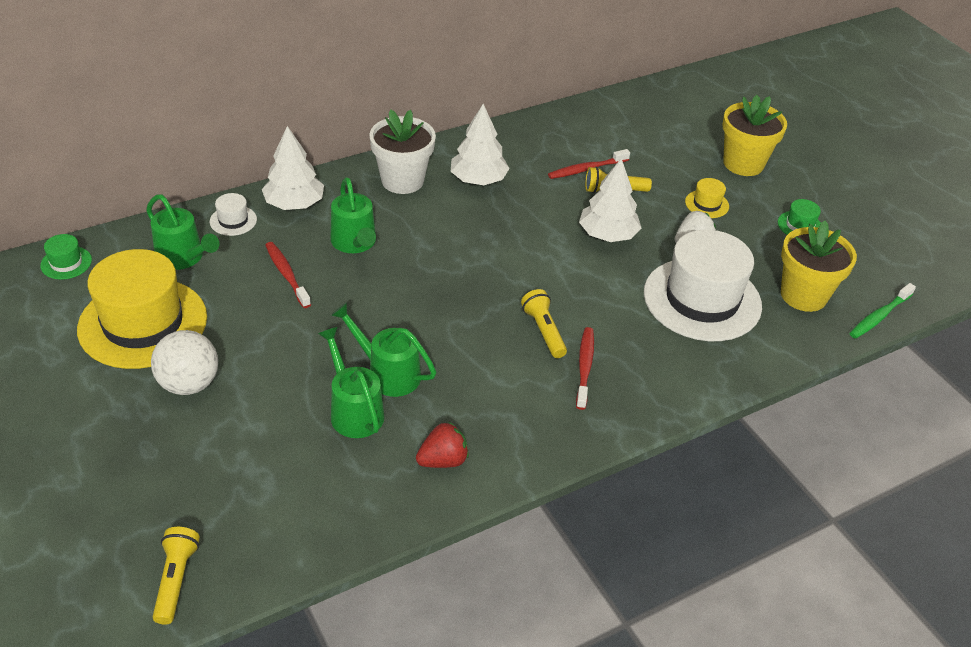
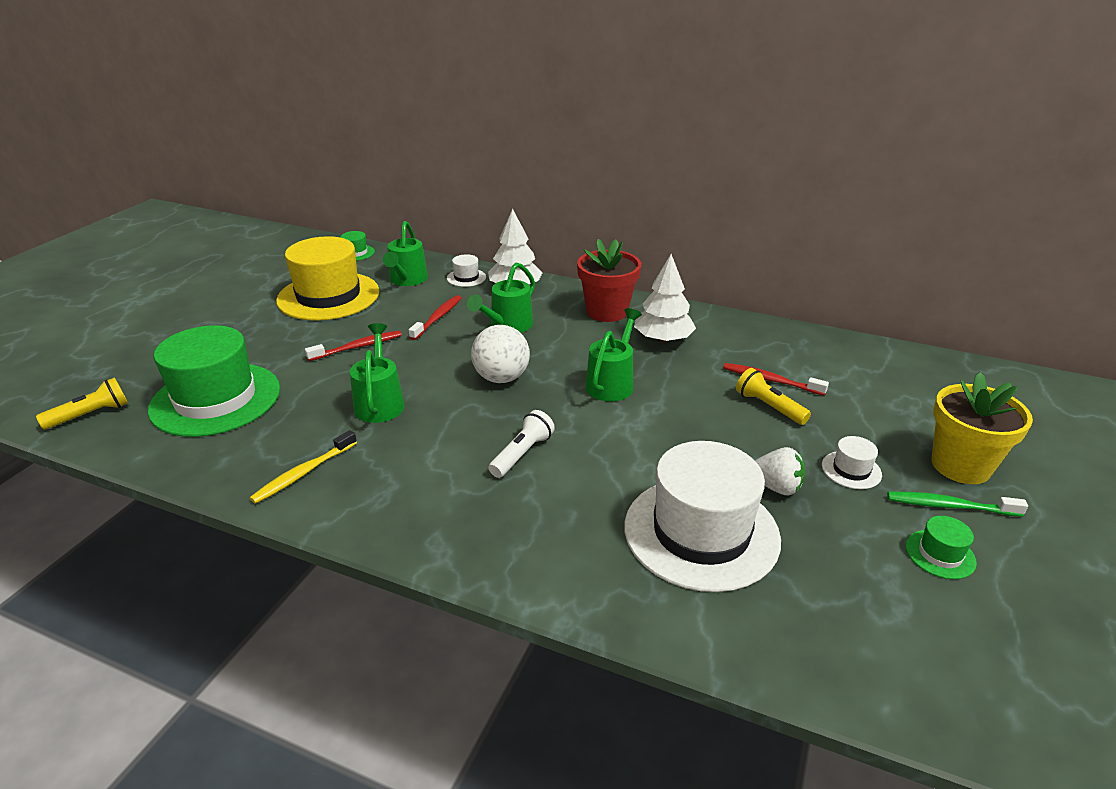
camera: 55 degrees right, 10 degrees down
white ball [151,330,218,395] -> white ball moved to [471,325,530,383]
green watering can [318,327,385,438] -> green watering can moved to [585,308,642,402]
white flower pot [370,109,436,194] -> red flower pot [577,239,641,322]
red strawberry [416,422,469,468] -> yellow toothbrush [250,430,357,504]
yellow flashlight [521,289,567,358] -> white flashlight [488,410,555,478]
red toothbrush [576,327,594,410] -> red toothbrush moved to [305,331,402,361]
white tree [579,158,641,242] -> none
yellow hat [685,178,729,218] -> white hat [822,436,882,489]
yellow flower pot [781,220,857,312] -> none
green toothbrush [849,283,916,339] -> green toothbrush moved to [887,492,1028,517]
none -> green hat [148,325,280,437]

